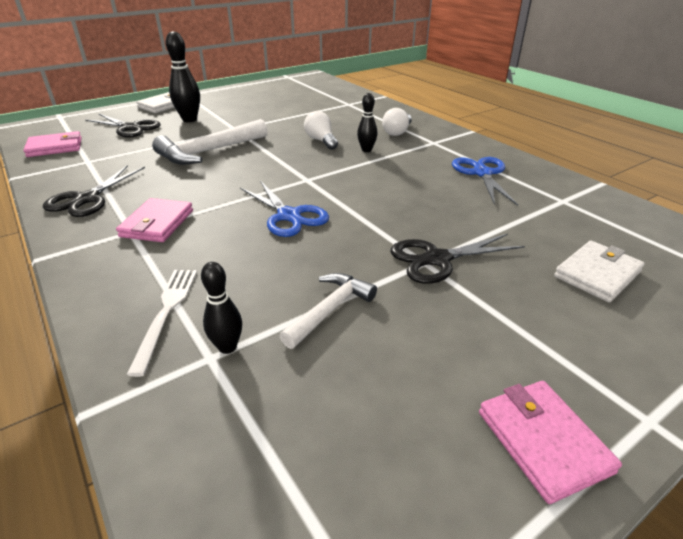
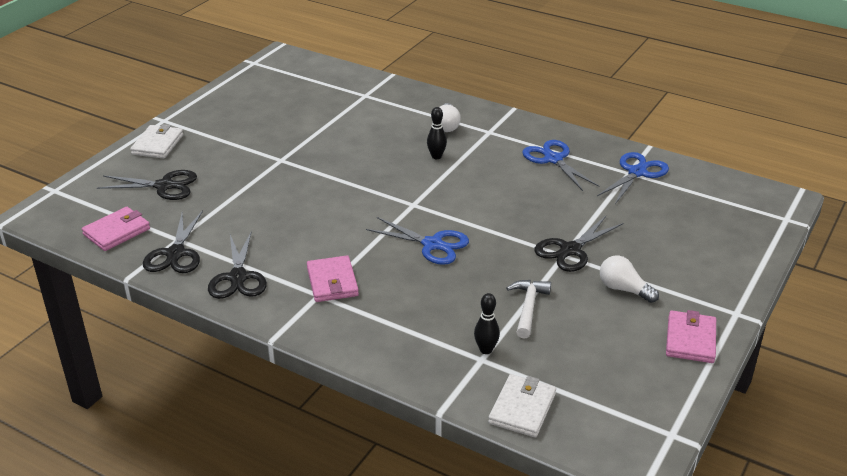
camera: 25 degrees left, 0 degrees up
white fork [127,270,197,377] -> none
white hammer [152,119,268,165] -> none
black bowling pin [166,31,200,122] -> none
white light bulb [304,111,338,150] -> white light bulb moved to [600,256,659,303]
pink wallet [479,381,622,504] -> pink wallet turned 60 degrees clockwise [666,310,716,363]
white wallet [554,241,645,303] -> white wallet moved to [488,374,556,438]
none -> black scissors [143,210,203,273]
none -> blue scissors [597,152,669,204]

